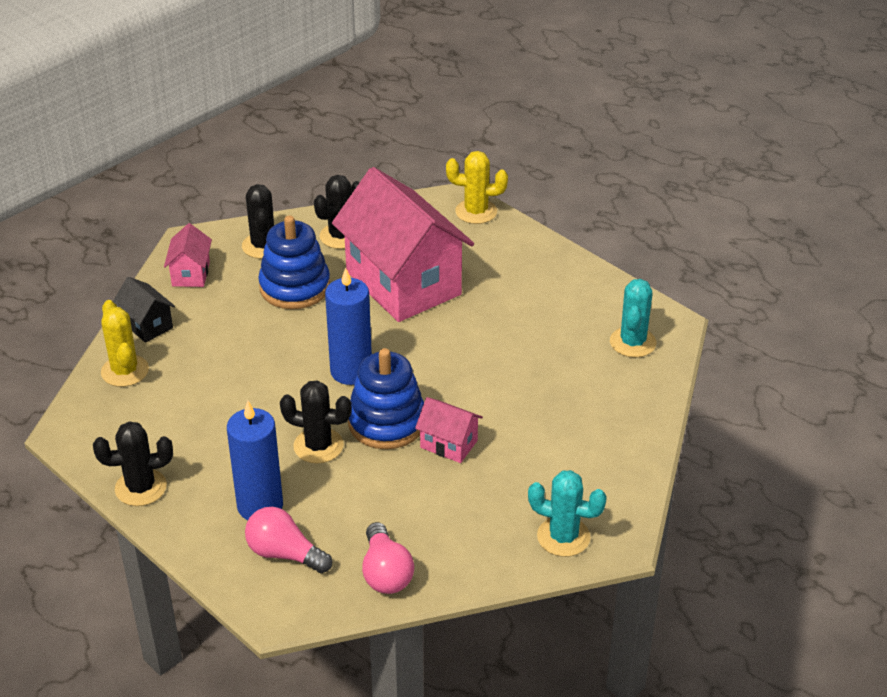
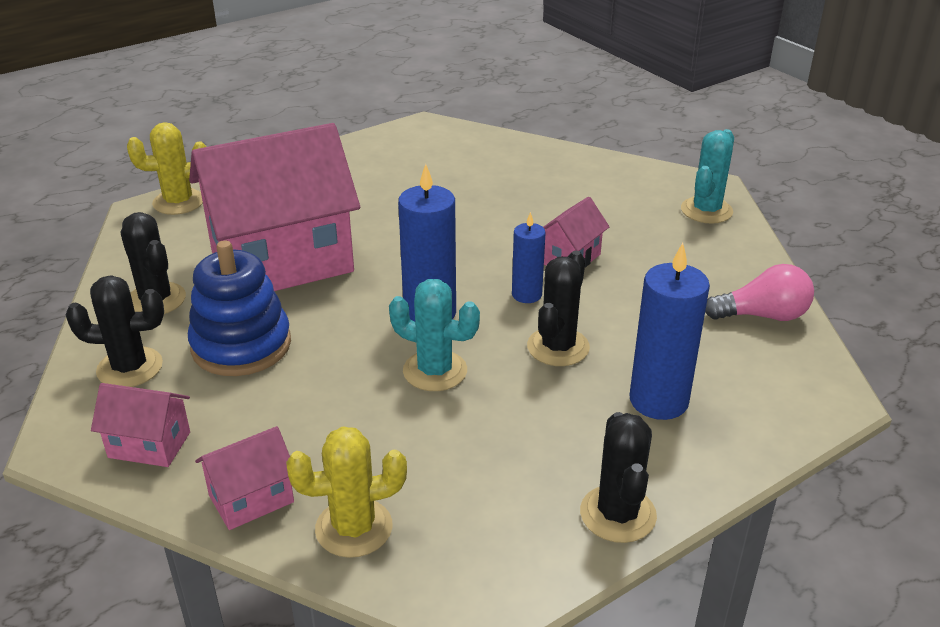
camera: 80 degrees left, 5 degrees down
black house [113,277,175,343] -> pink house [195,426,294,530]
pink light bulb [245,507,332,573] -> none
blue stacking toy [348,348,424,449] -> blue candle [512,212,546,303]
yellow cactus [446,151,508,224] -> yellow cactus turned 60 degrees clockwise [127,122,207,215]
turquoise cactus [610,279,656,358] -> turquoise cactus moved to [389,279,480,391]

